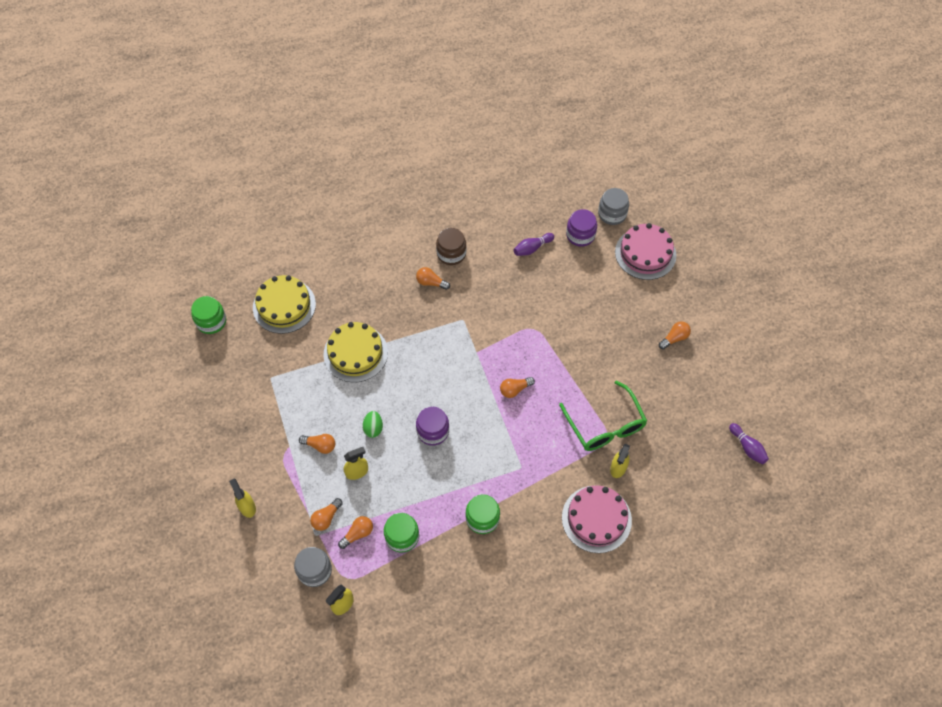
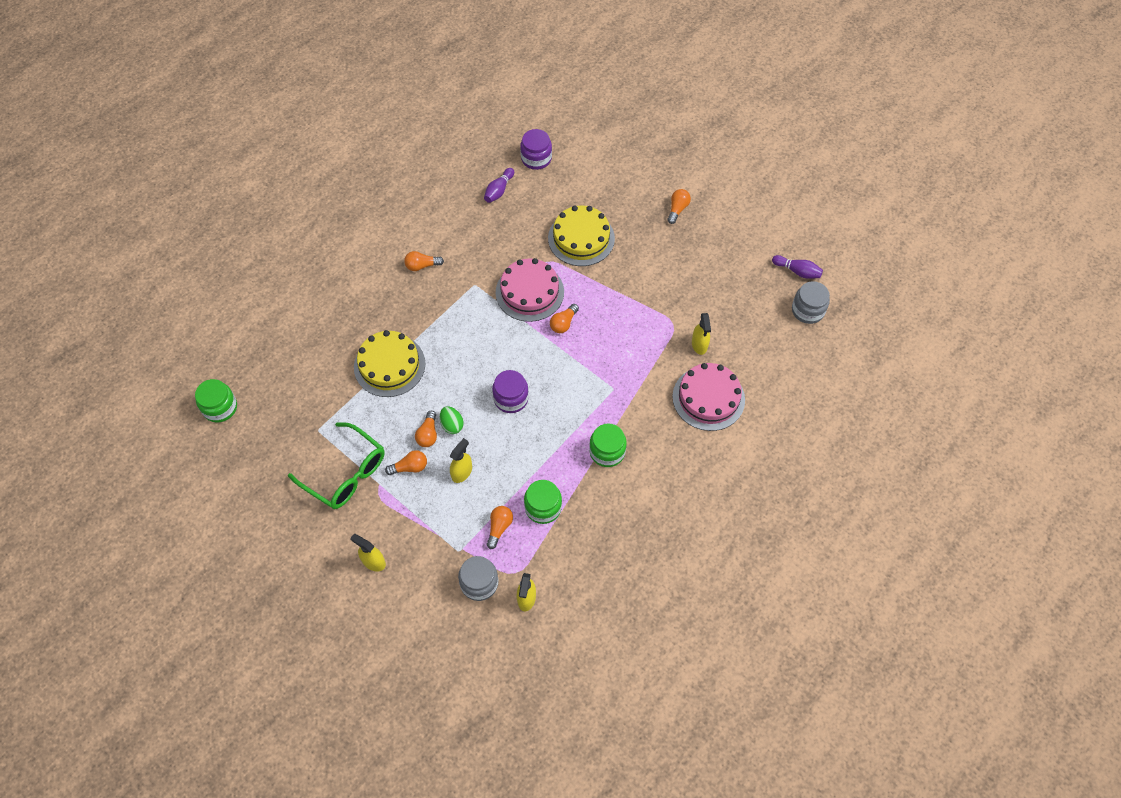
camera: 30 degrees left, 0 degrees up
yellow cake [253,275,316,334] -> yellow cake moved to [548,206,615,266]
orange light bulb [310,498,343,531] -> orange light bulb moved to [415,411,437,447]
brown jar [436,228,467,265] -> none
green glasses [559,380,647,451] -> green glasses moved to [288,422,385,509]
grey jar [598,188,629,225] -> grey jar moved to [792,281,830,324]
pink cake [615,223,676,280] -> pink cake moved to [496,258,564,322]

